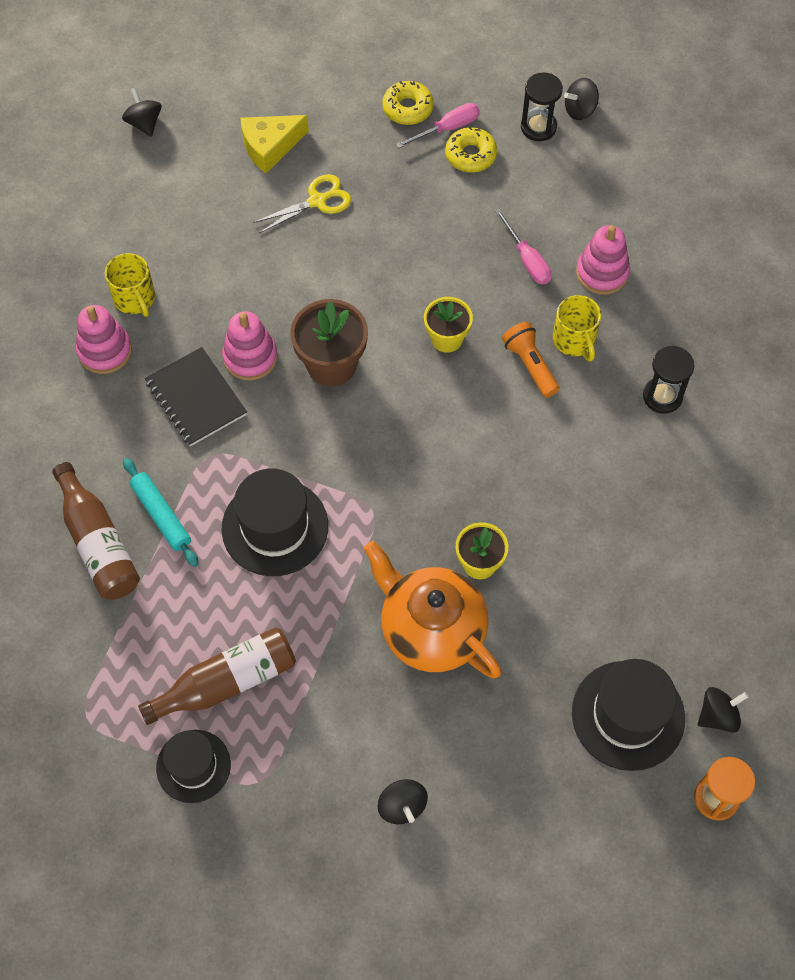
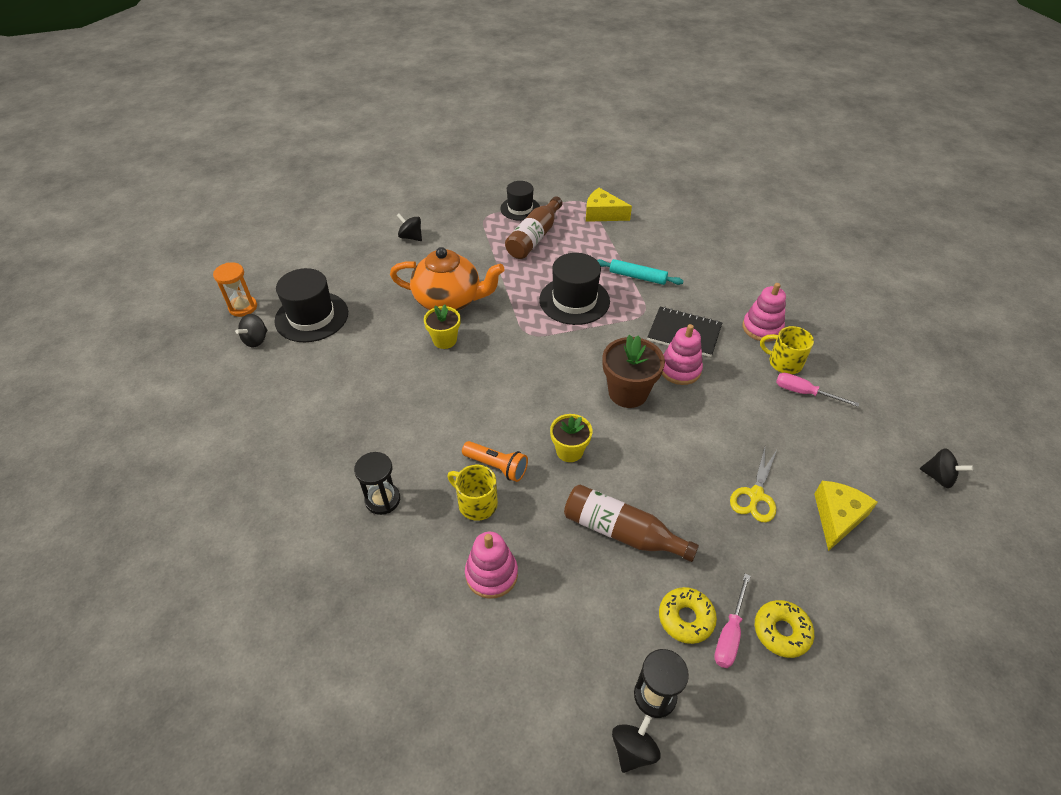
camera: 145 degrees right, 15 degrees down
brown bottle [52,462,140,600] -> brown bottle moved to [564,484,699,562]
pink screwdriver [495,209,551,285] -> pink screwdriver moved to [776,373,859,407]
none -> yellow cheese [586,188,632,222]

